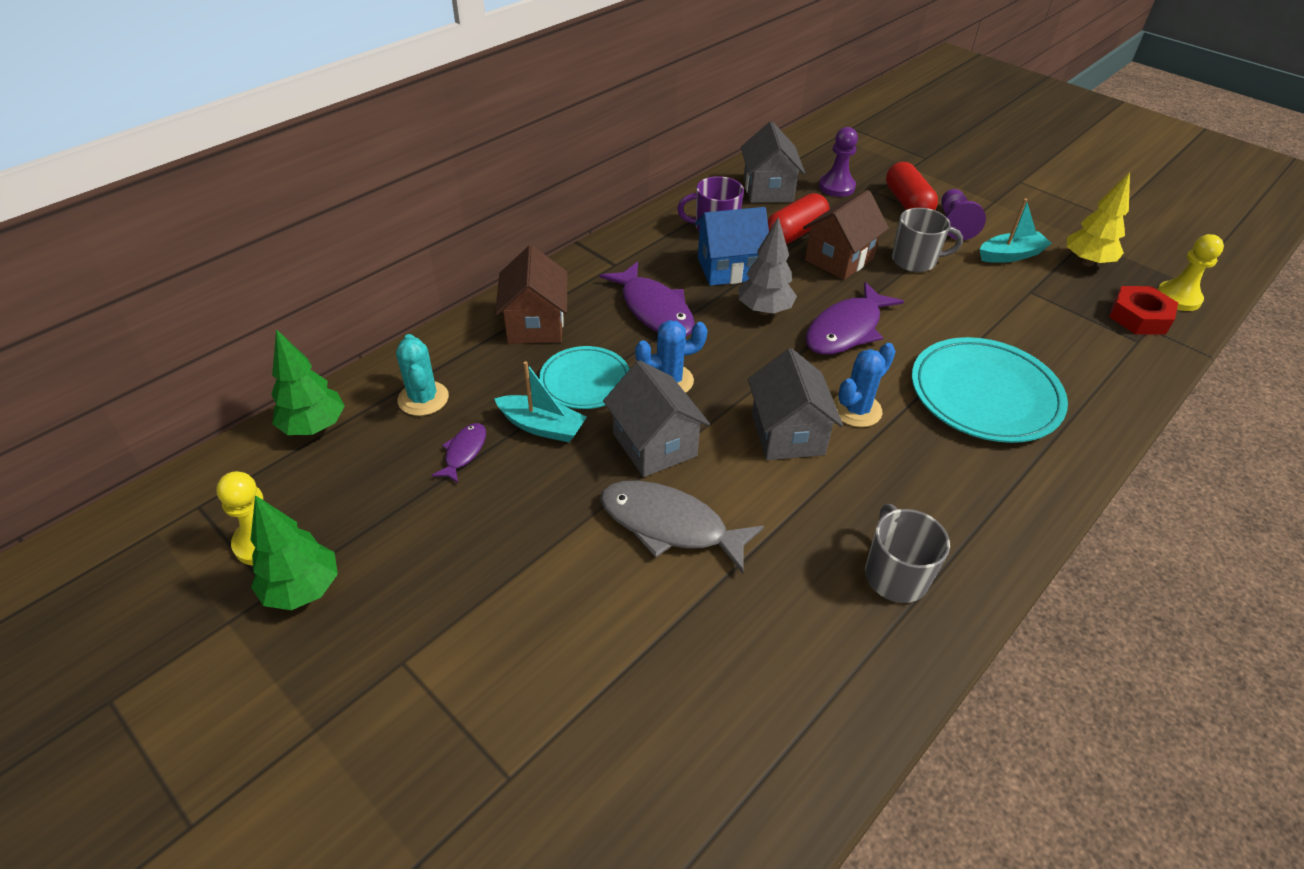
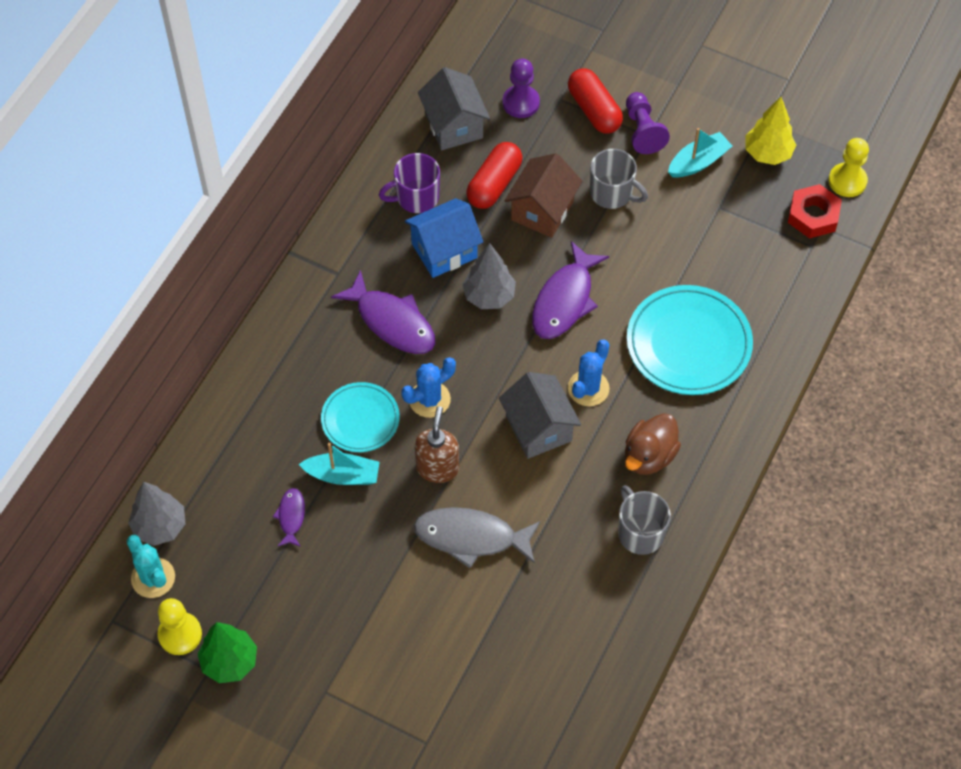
camera: 15 degrees left, 15 degrees up
green tree [271,329,345,435] -> grey tree [128,482,185,546]
turquoise cactus [396,334,449,416] -> turquoise cactus moved to [127,535,175,598]
brown house [495,245,567,344] -> none
grey house [603,360,710,477] -> brown soap dispenser [415,406,459,483]
grey mug [892,208,963,272] -> grey mug turned 45 degrees clockwise [590,149,648,209]
none -> brown duck [625,413,681,475]

